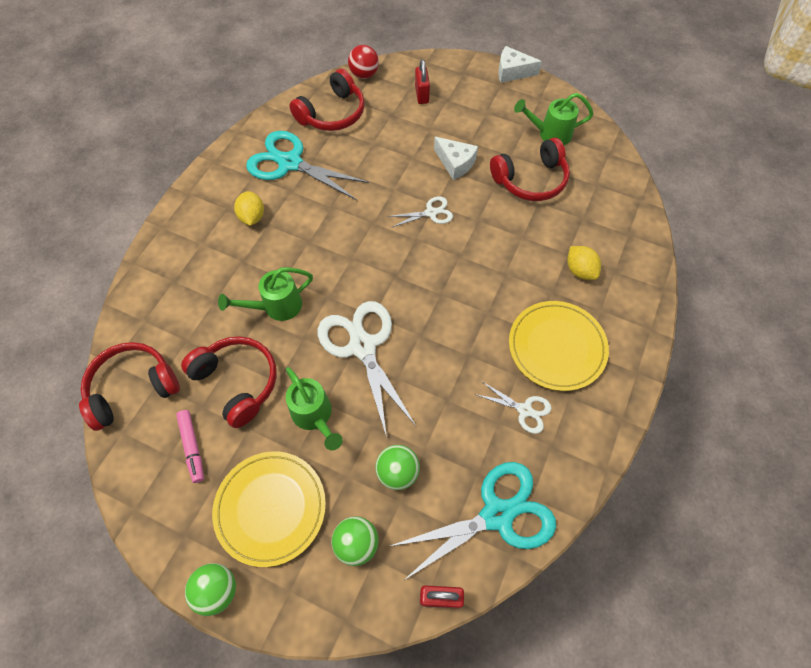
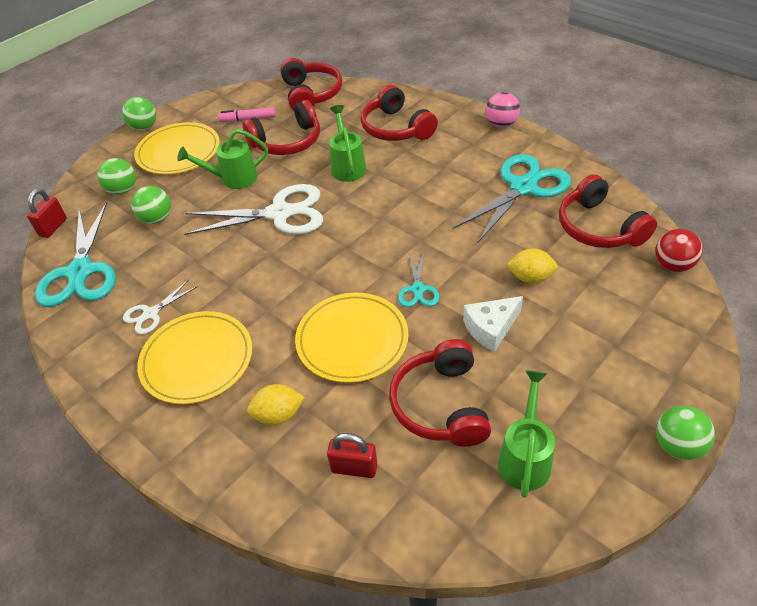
camera: 110 degrees right, 15 degrees down
yellow lemon [234,191,264,226] -> yellow lemon moved to [506,248,558,283]
white scissors [388,196,453,228] -> turquoise scissors [398,252,439,307]
red padlock [415,60,430,104] -> red padlock moved to [327,433,377,478]
white cheese [498,46,542,83] -> green ball [656,406,715,460]
none -> yellow plate [295,293,409,383]
none -> red headphones [361,85,438,141]
none -> pink ball [486,92,520,127]

